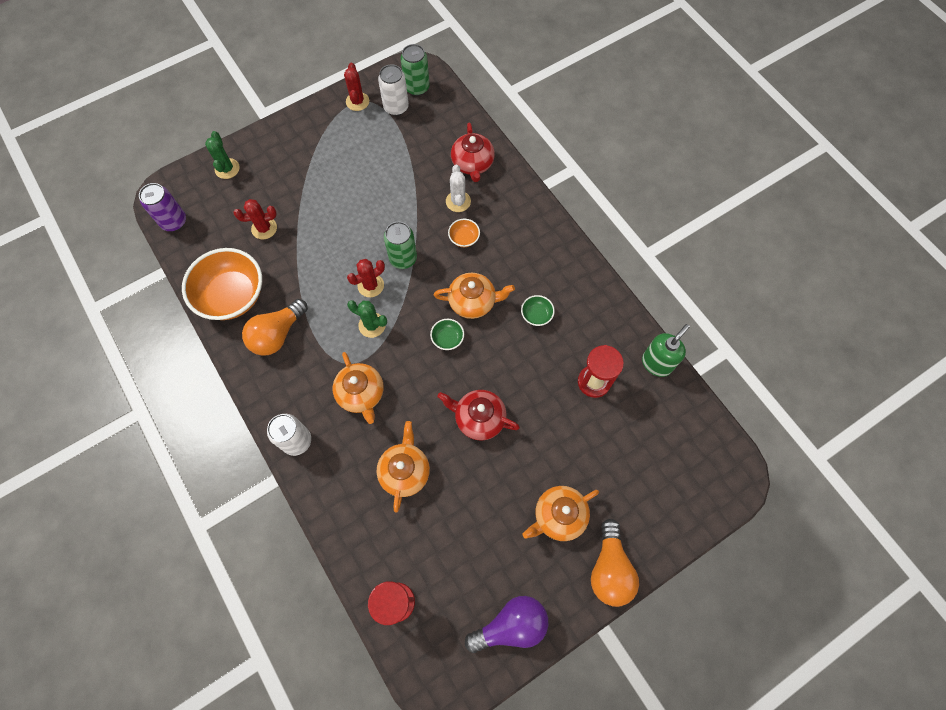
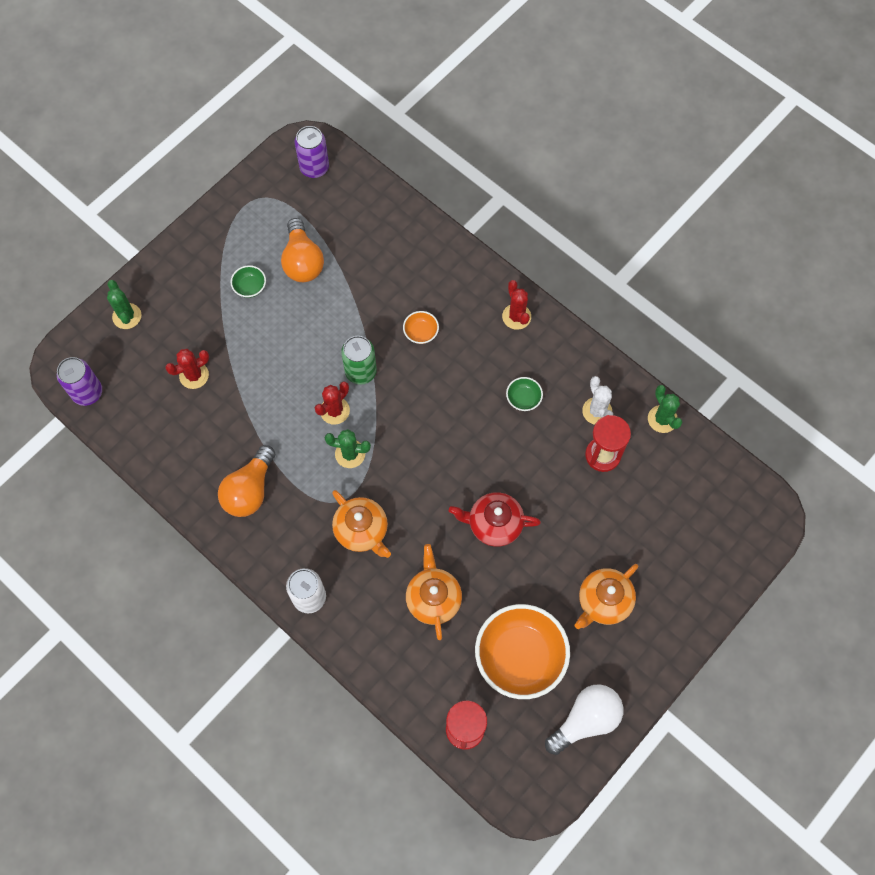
camera: 15 degrees left, 0 degrees up
orange bowl [182,248,262,320] -> orange bowl moved to [475,604,570,699]
red cactus [344,63,369,111] -> red cactus moved to [502,280,531,330]
white can [378,64,409,116] -> none
green can [401,44,430,96] -> purple can [295,126,329,178]
green bowl [430,319,464,350] -> green bowl moved to [231,265,266,298]
orange teapot [434,273,515,319] -> none
white cactus [446,164,471,212] -> white cactus moved to [582,376,613,425]
red teapot [451,122,495,182] -> none
purple light bulb [465,596,548,653] -> white light bulb [545,684,623,755]
orange light bulb [591,519,639,607] -> orange light bulb moved to [281,218,324,282]
green soap dispenser [642,324,690,377] -> green cactus [648,385,683,433]

